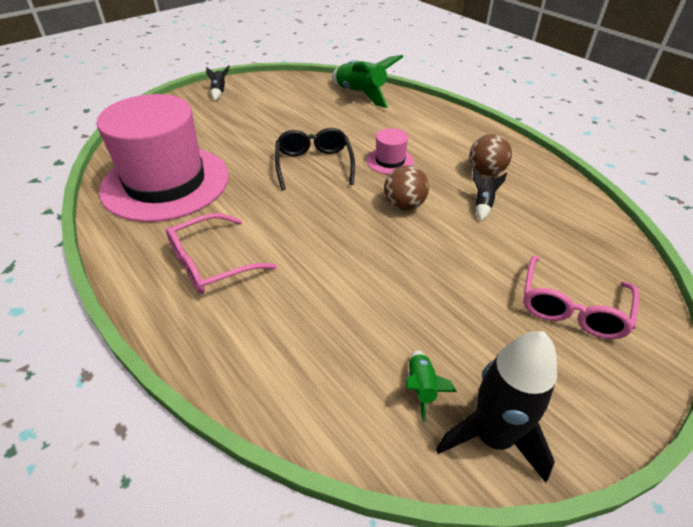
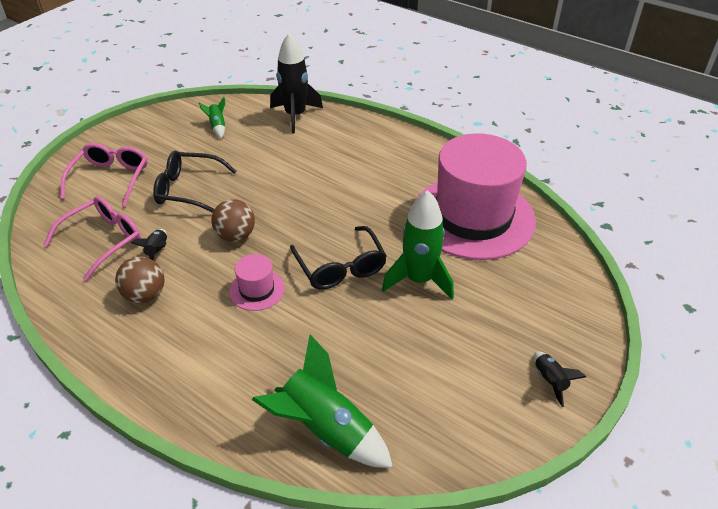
camera: 165 degrees right, 0 degrees up
pink glasses [166,213,277,294] -> pink glasses moved to [44,196,141,281]
black rocket [436,331,557,483] -> black rocket moved to [270,33,323,133]
none -> black glasses [153,151,236,213]
none -> green rocket [382,190,454,300]

